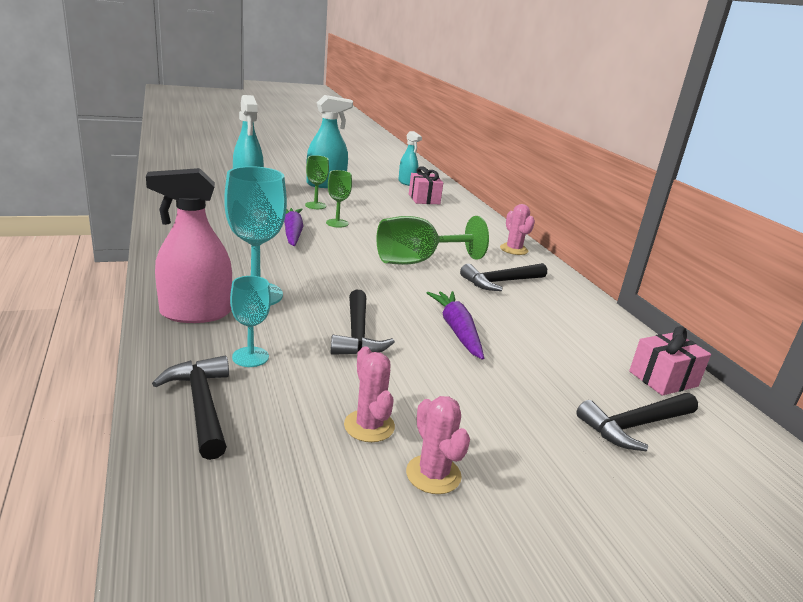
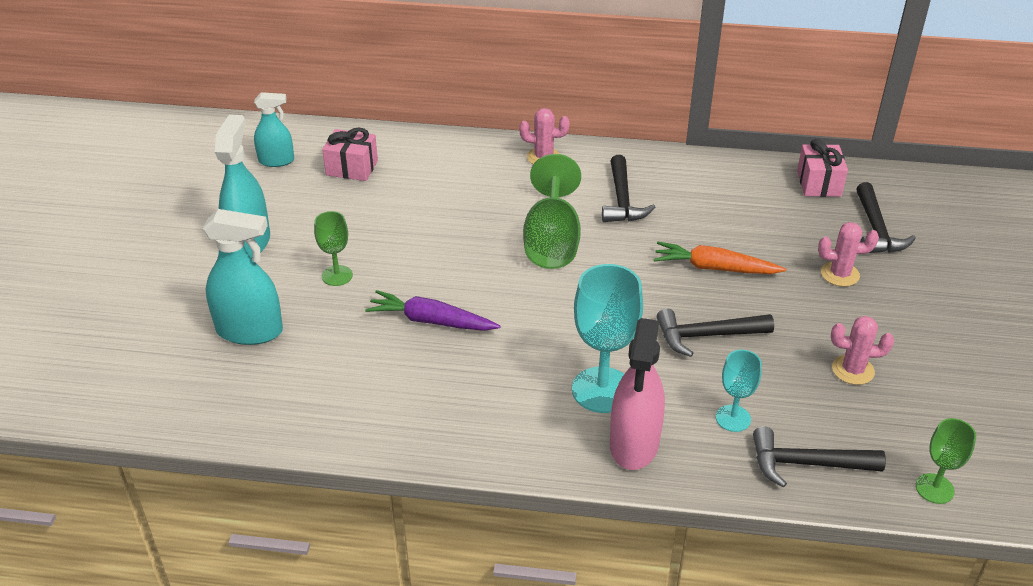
camera: 60 degrees left, 15 degrees up
green goblet [326,170,352,228] -> green goblet moved to [916,418,976,504]
black hammer [330,290,395,355] -> black hammer turned 150 degrees clockwise [657,308,774,357]
pink cactus [406,396,470,494] -> pink cactus moved to [818,222,879,287]
purple carrot [427,291,484,360] -> orange carrot [654,242,786,274]

